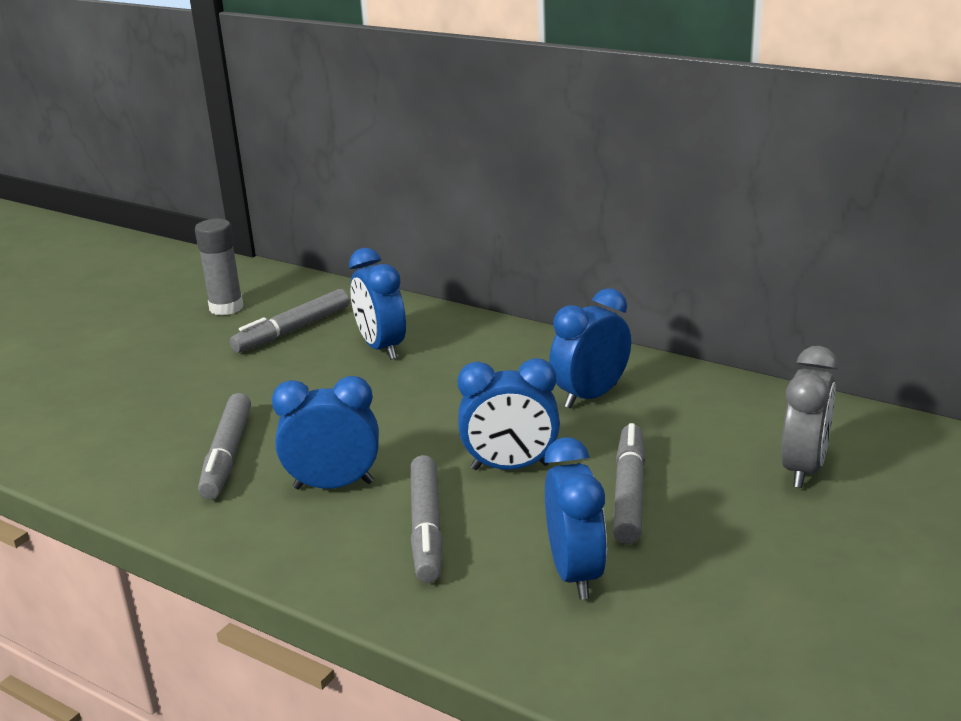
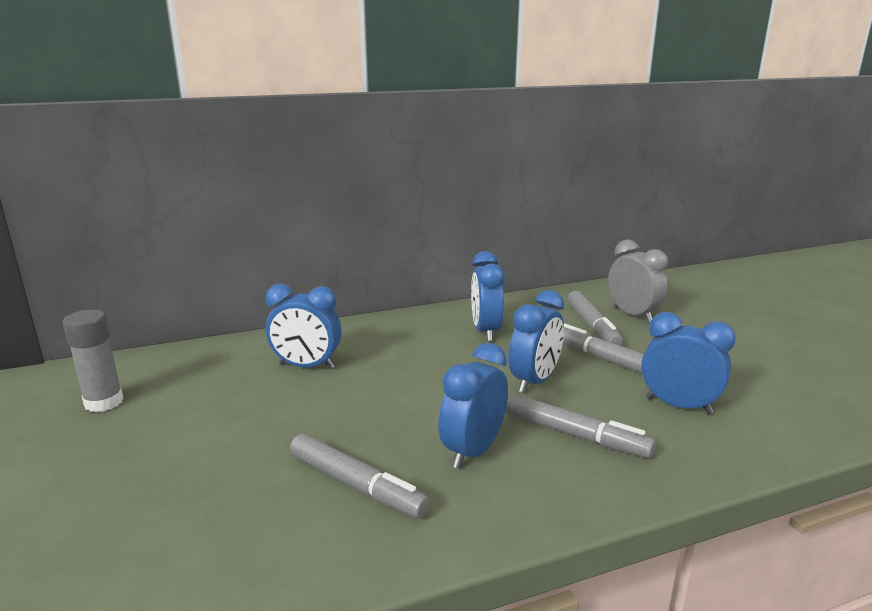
camera: 55 degrees left, 5 degrees down
grey marker [230,289,350,353] -> grey marker moved to [568,291,623,346]

